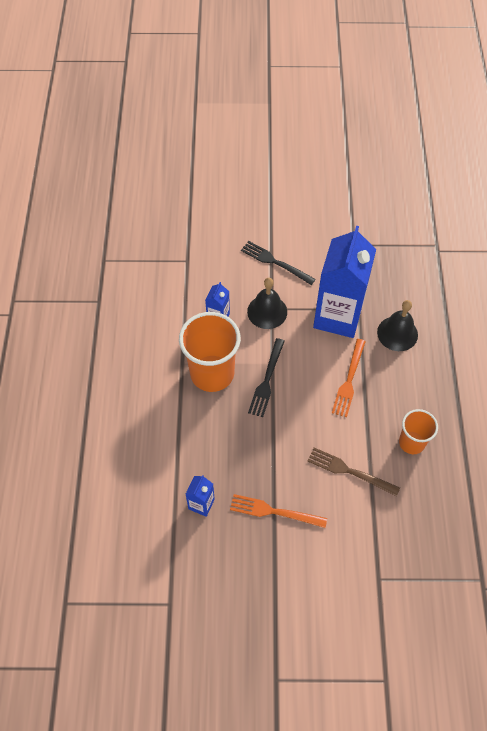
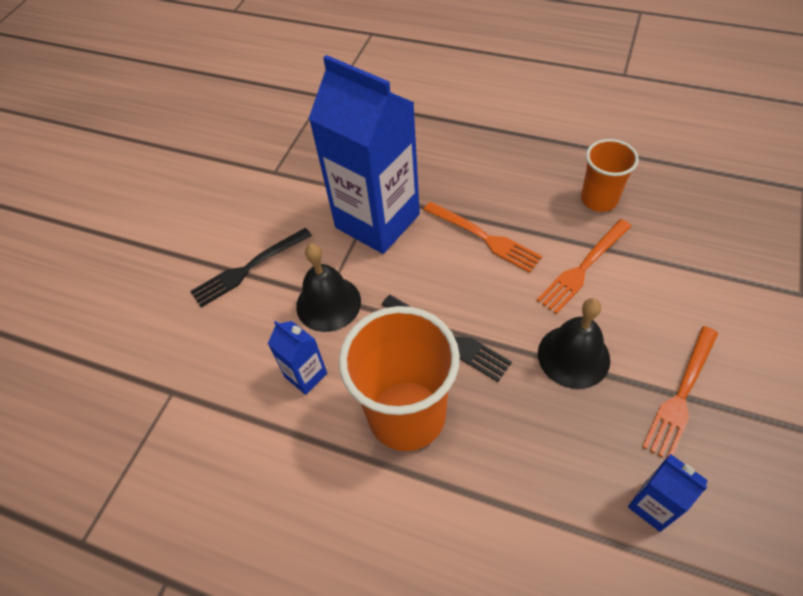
camera: 65 degrees left, 5 degrees down
brown fork [308,448,400,496] -> none
black bell [377,300,418,351] -> black bell moved to [538,298,610,389]
none -> orange fork [537,219,632,314]

